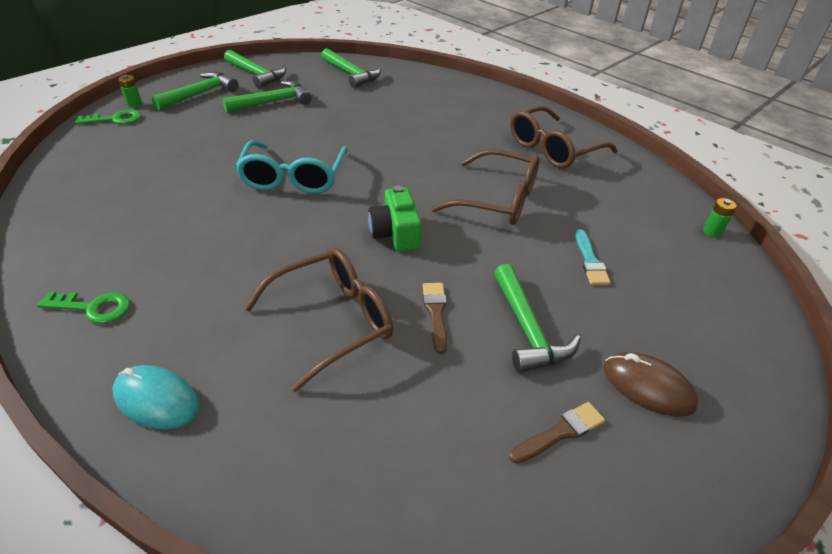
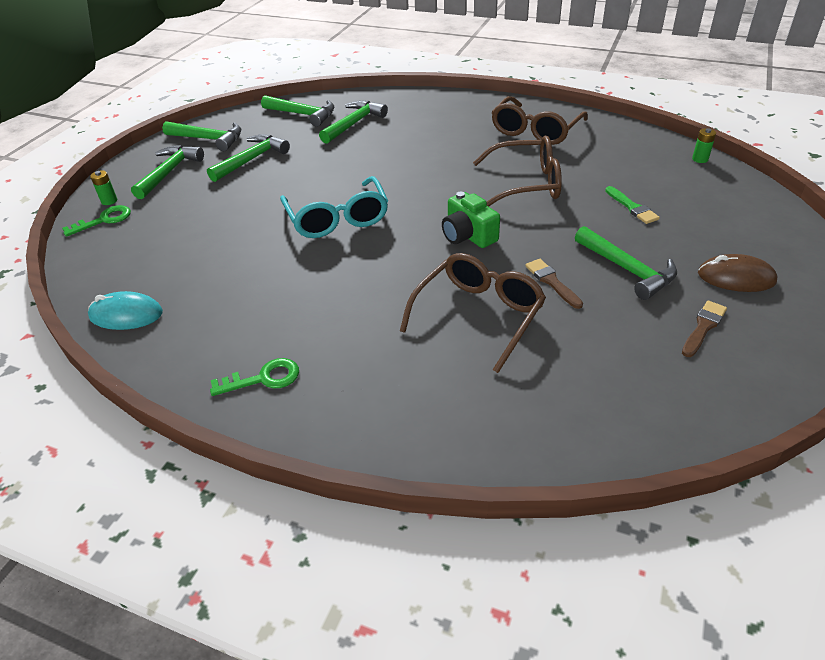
camera: 20 degrees left, 0 degrees up
turquoise mouse [112,365,199,429] -> turquoise mouse moved to [88,291,163,330]
turquoise brush [575,229,610,285] -> green brush [605,186,660,224]
none -> green hammer [319,100,388,144]

